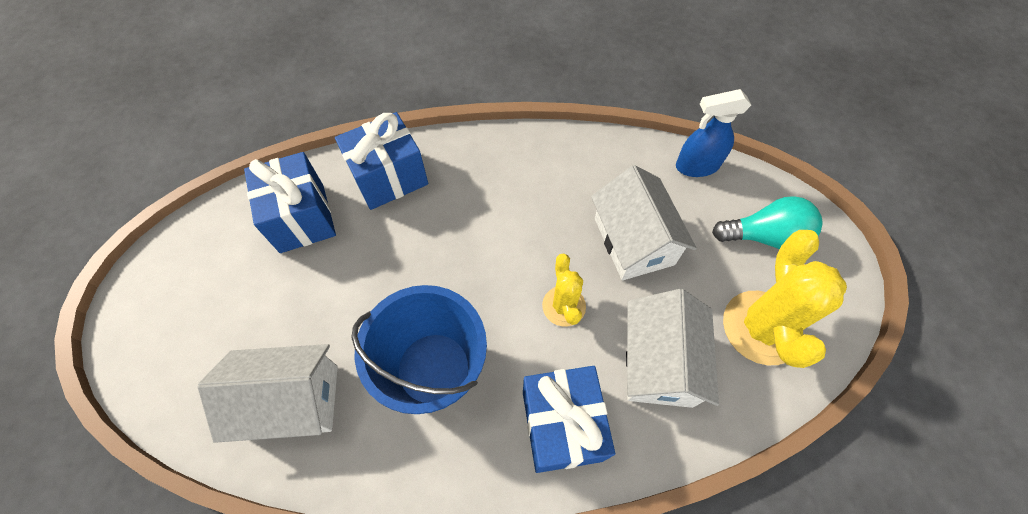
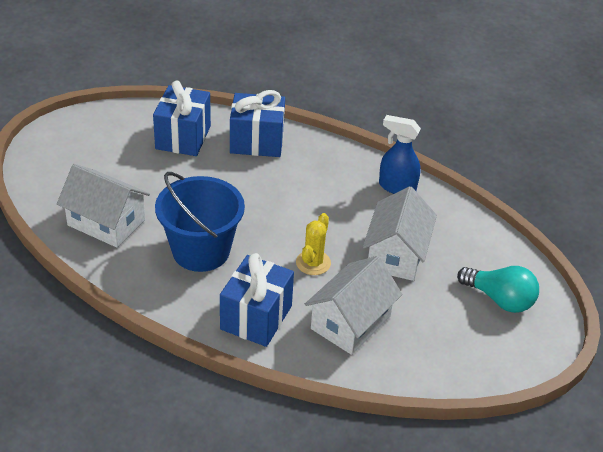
camera: 30 degrees right, 20 degrees down
blue spray bottle [676,89,751,177] -> blue spray bottle moved to [379,115,421,194]
yellow cactus [723,230,847,368] -> none

